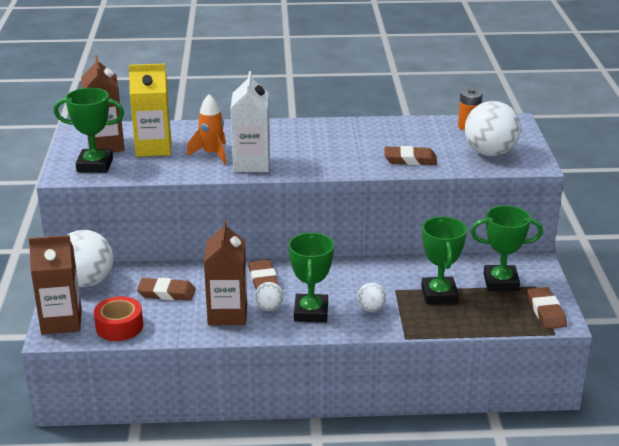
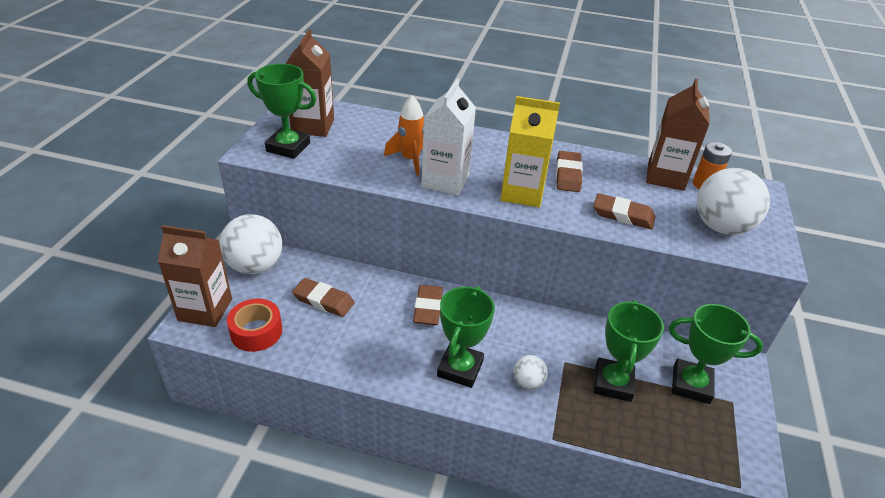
camera: 15 degrees right, 10 degrees up
yellow carton [129,64,171,157] -> yellow carton moved to [500,96,560,207]
brown carton [204,220,247,325] -> brown carton moved to [646,79,710,191]
white ball [254,282,284,311] -> none
brown eraser [527,287,567,329] -> brown eraser moved to [556,151,583,192]

